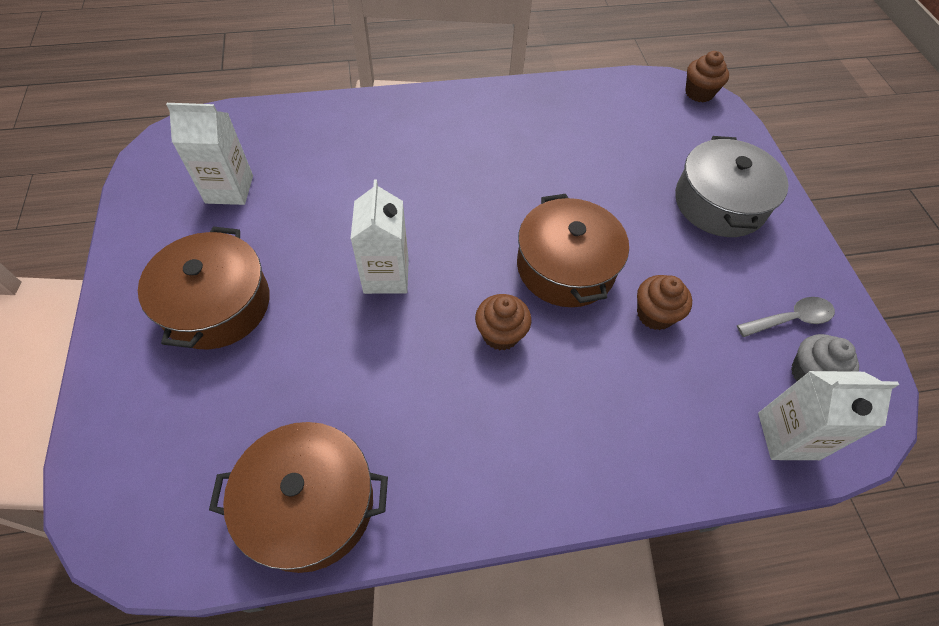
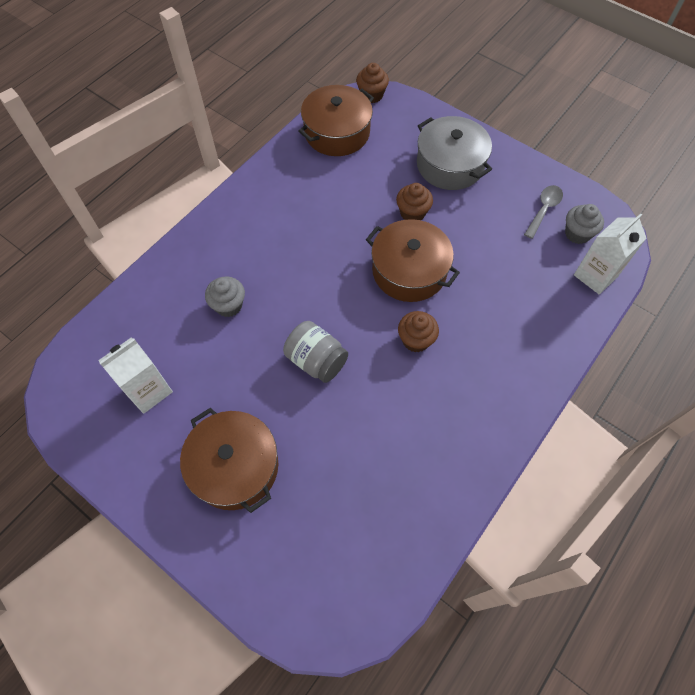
camera: 40 degrees left, 5 degrees up
brown pot [209,422,388,573] -> brown pot moved to [298,85,374,156]
white carton [351,180,409,294] -> grey jar [283,321,348,383]
brown cupcake [637,275,692,330] -> brown cupcake moved to [396,183,433,220]
none -> grey cupcake [205,276,245,317]

